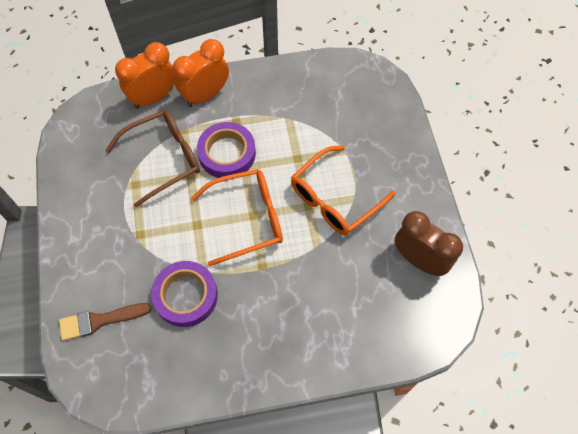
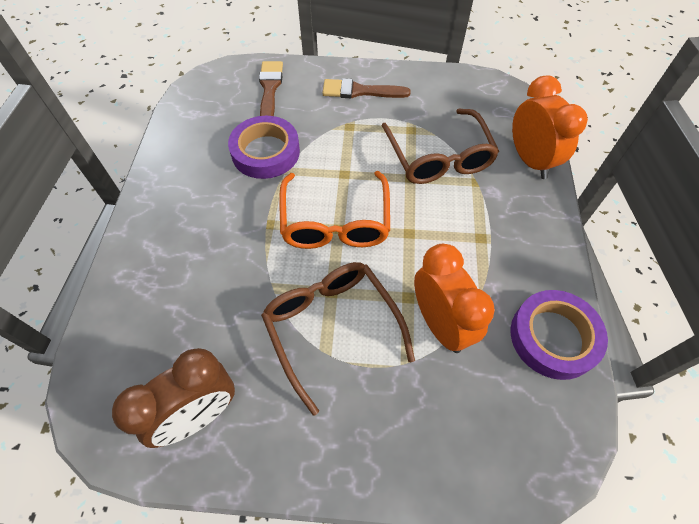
camera: 105 degrees right, 5 degrees down
orange clock [173,39,229,107] -> orange clock moved to [414,244,495,353]
purple tape [197,122,256,178] -> purple tape moved to [511,290,608,380]
orange glasses [291,145,396,235] -> brown glasses [261,262,415,415]
none -> brown brush [322,78,411,98]

